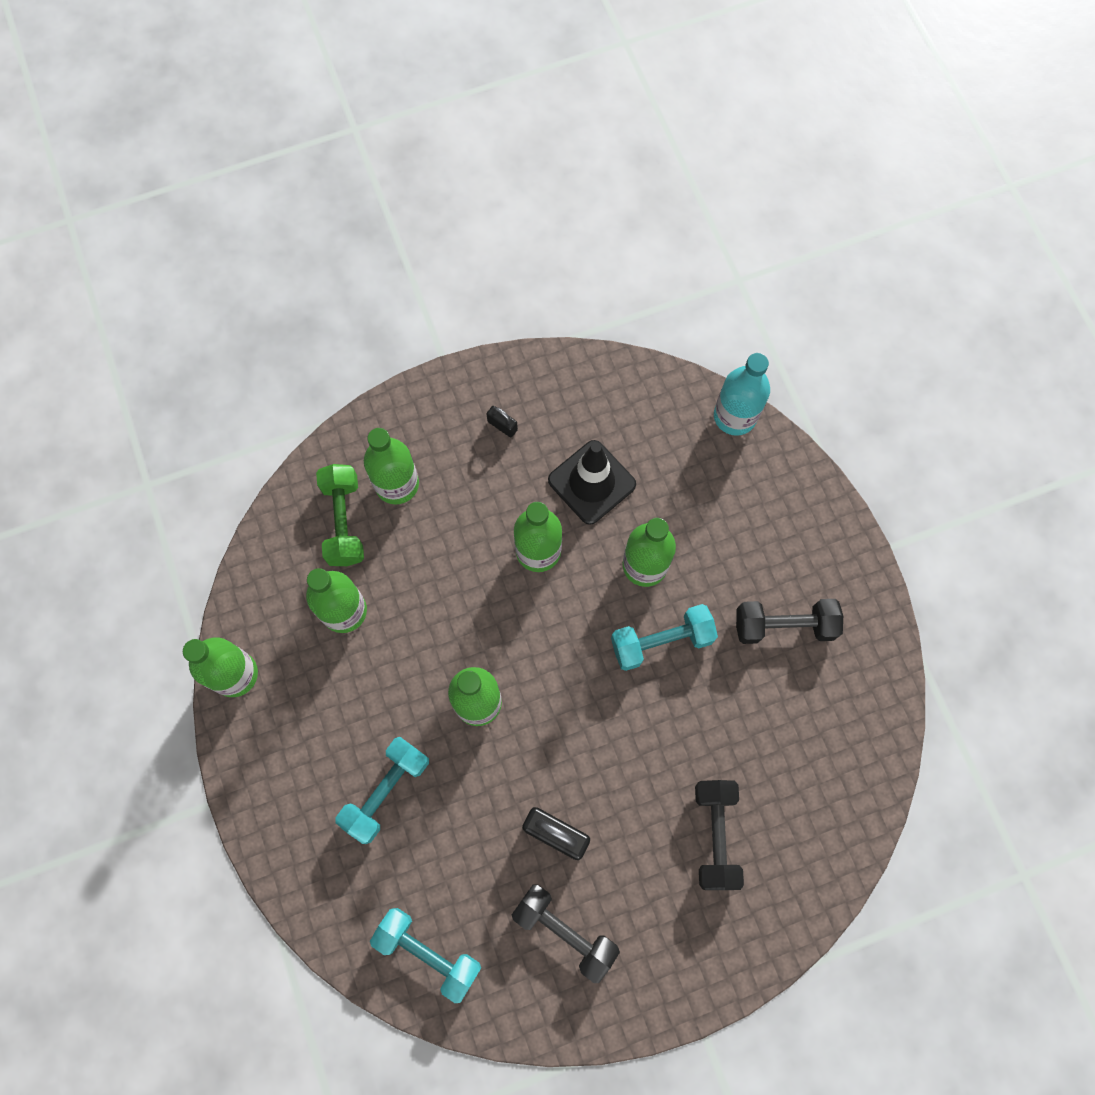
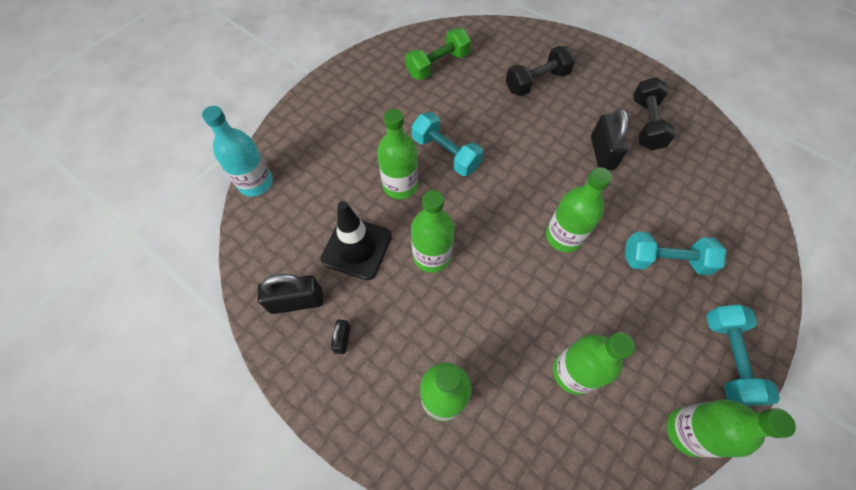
camera: 120 degrees left, 10 degrees down
green dumbbell [316,464,364,566] -> green dumbbell moved to [405,28,471,80]
turquoise dumbbell [370,908,481,1003] -> turquoise dumbbell moved to [706,304,780,406]
black dumbbell [736,599,843,644] -> none
none -> black padlock [258,274,323,314]

